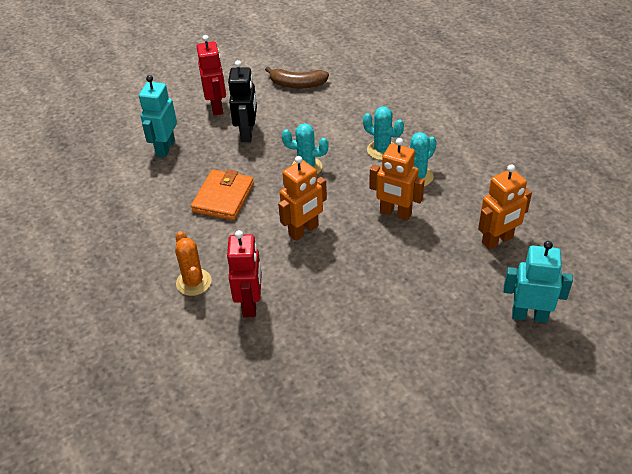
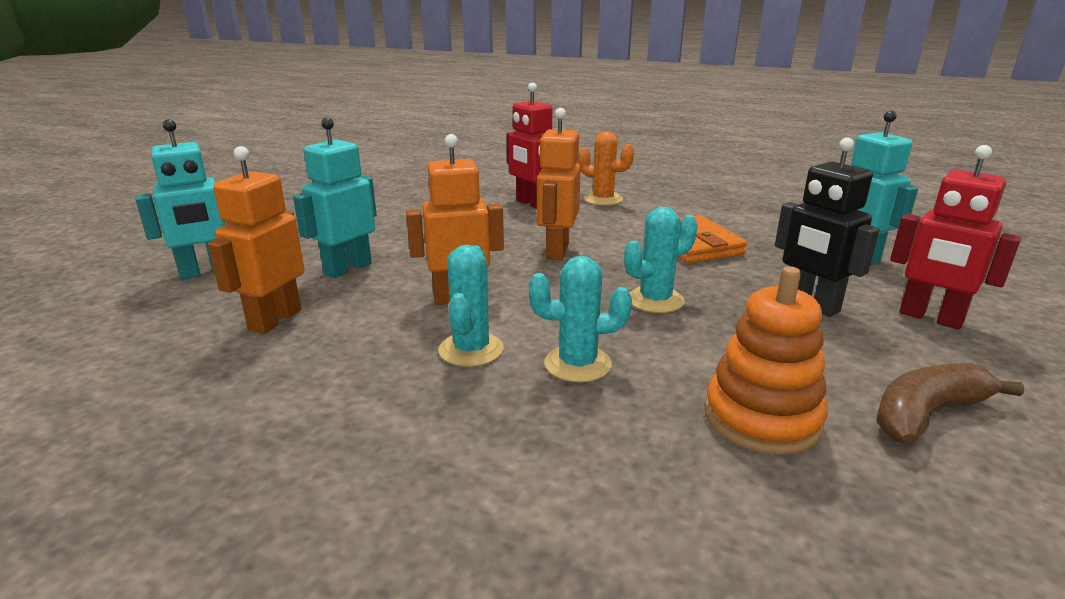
camera: 140 degrees right, 20 degrees down
none -> turquoise robot [293,117,377,278]
none -> orange stacking toy [705,266,828,455]

